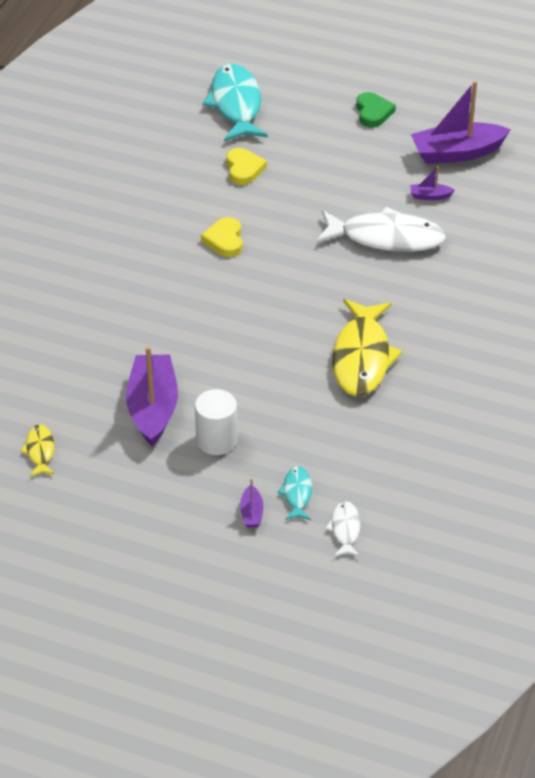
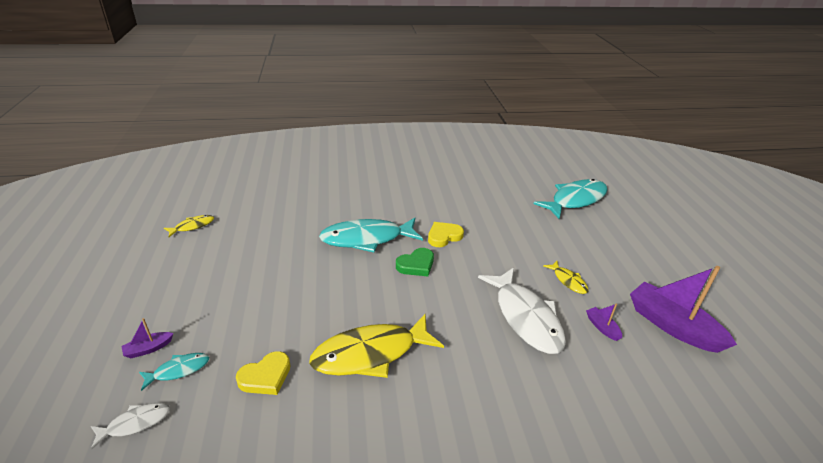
camera: 60 degrees right, 10 degrees down
purple boat [126,346,178,446] -> none
white cylinder [195,389,238,455] -> none
yellow heart [226,148,267,185] -> yellow heart moved to [236,351,291,395]
green heart [356,92,396,127] -> green heart moved to [396,248,434,276]
none -> turquoise fish [319,218,423,252]
none -> yellow fish [543,261,588,294]

